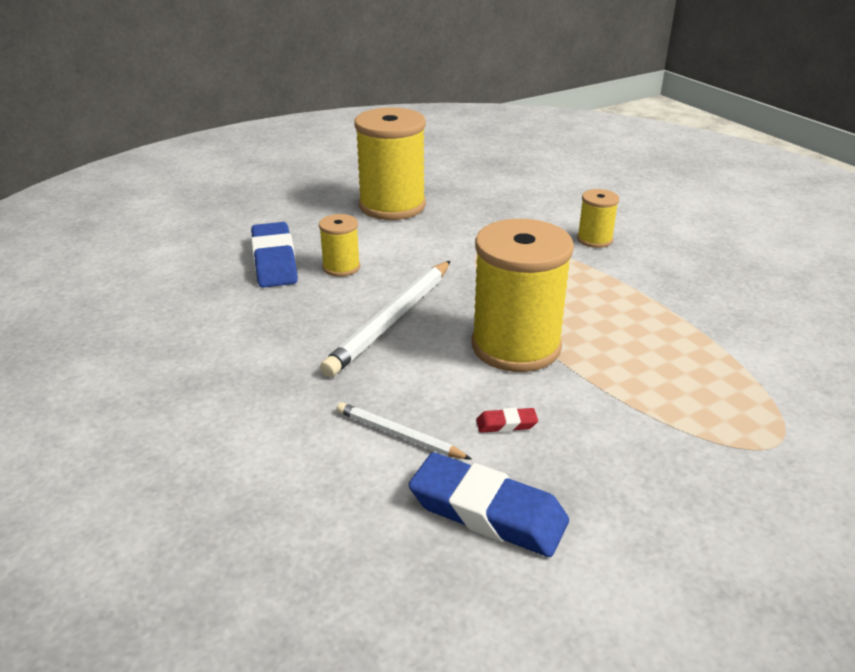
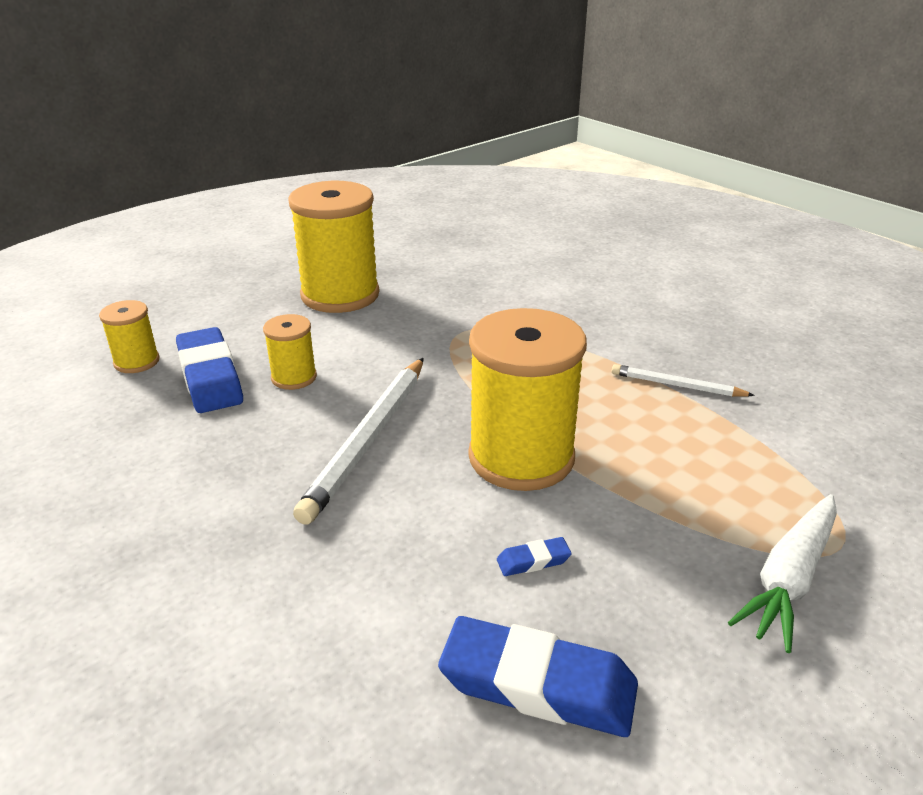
camera: 10 degrees left, 0 degrees up
white pencil [336,402,472,460] -> white pencil moved to [612,364,755,397]
red eraser [476,408,538,433] -> blue eraser [497,537,572,576]
yellow spool [577,189,619,248] -> yellow spool moved to [99,300,160,373]
none -> white carrot [728,494,837,653]

